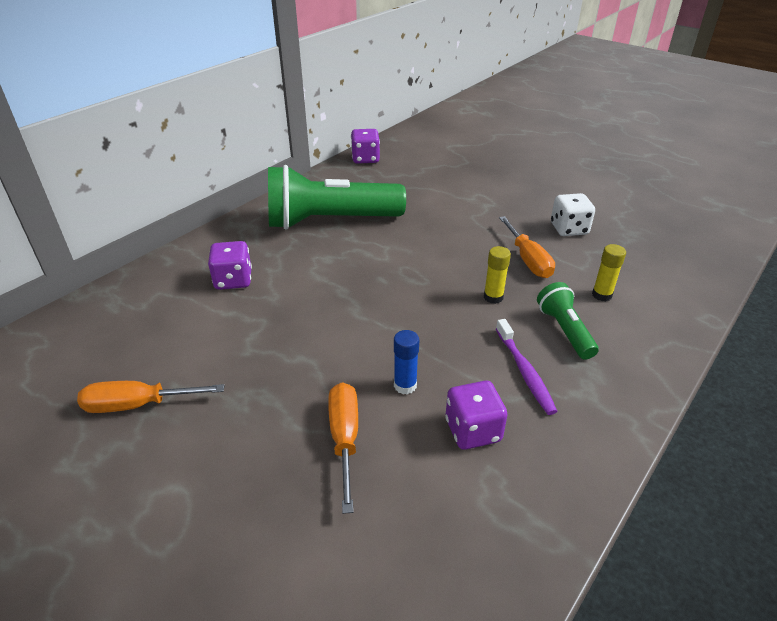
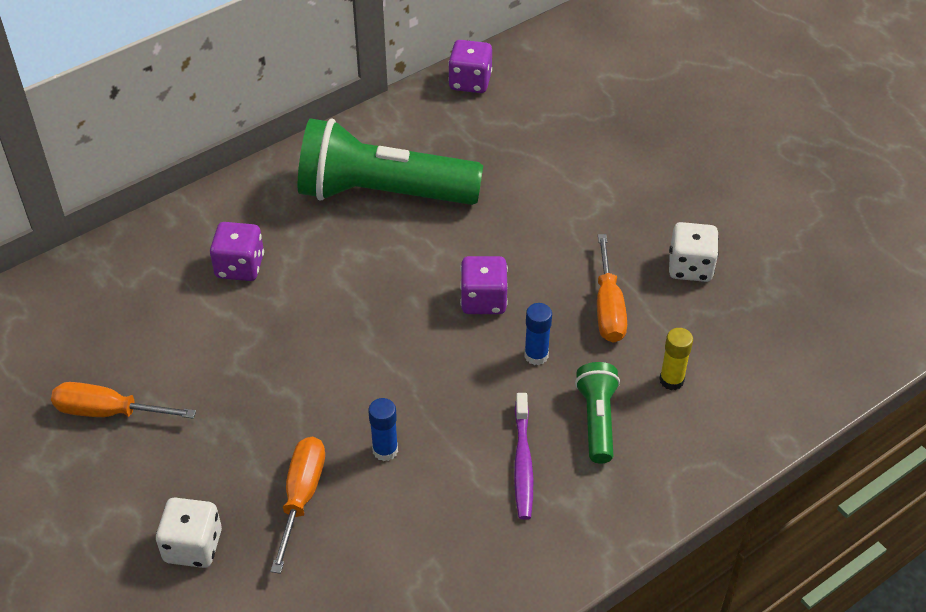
camera: 15 degrees right, 10 degrees up
purple dice [446,381,508,450] -> purple dice moved to [460,256,508,314]
yellow glue stick [484,246,511,304] -> blue glue stick [524,303,552,365]
none -> white dice [156,498,222,568]

